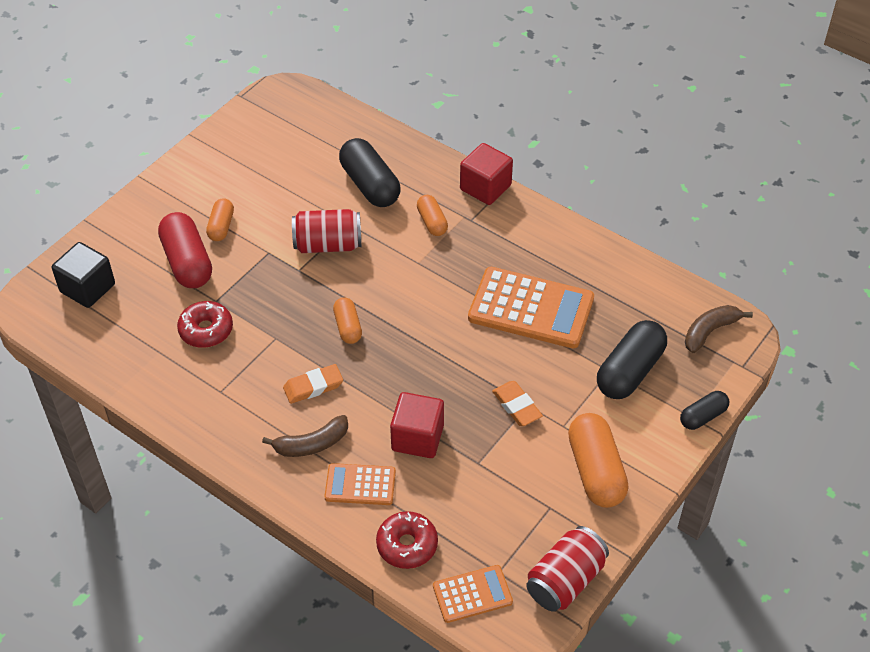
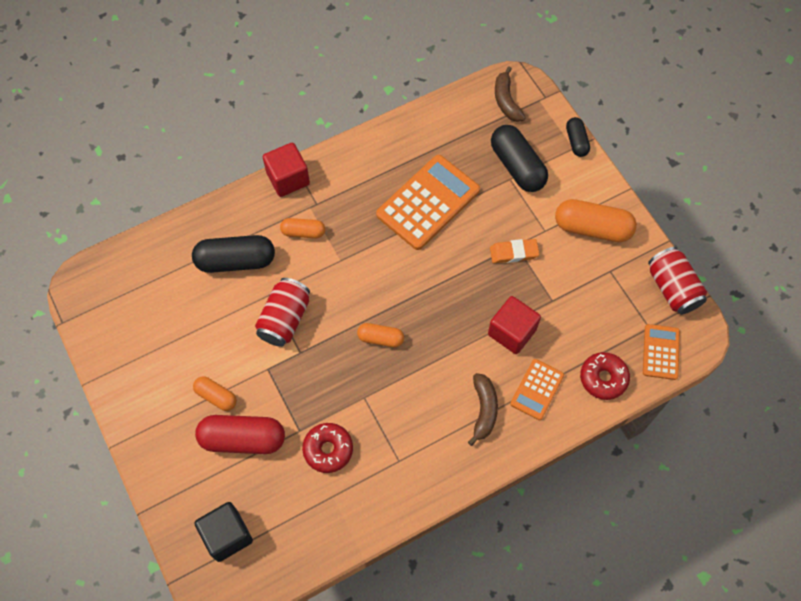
camera: 65 degrees left, 15 degrees up
orange eraser [283,364,343,404] -> none

